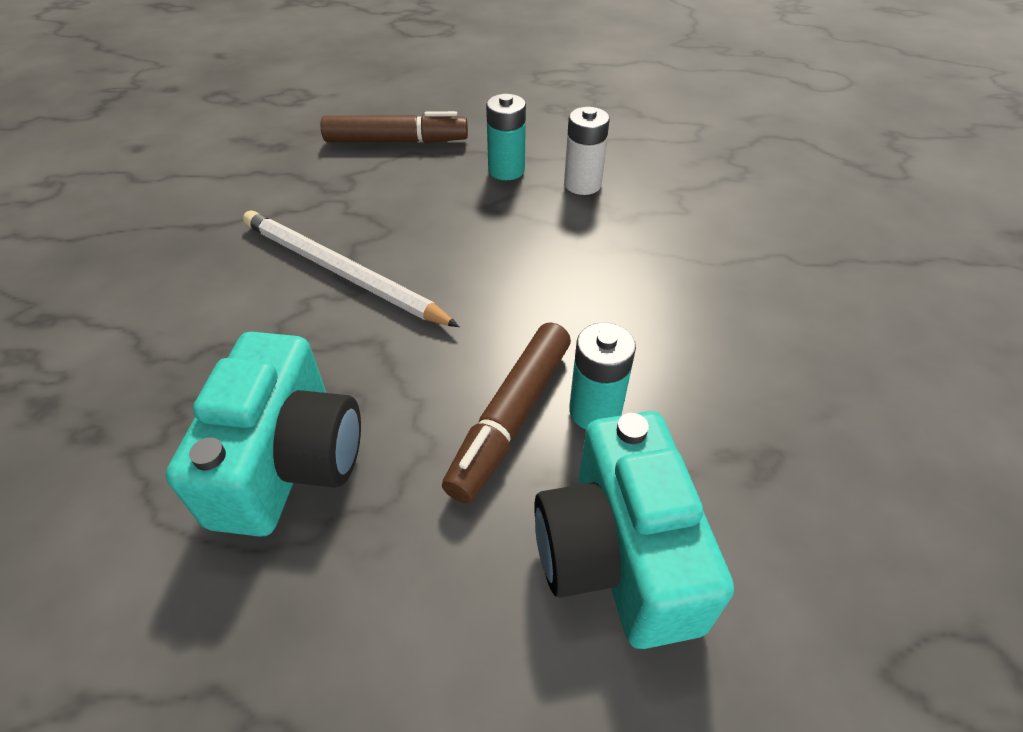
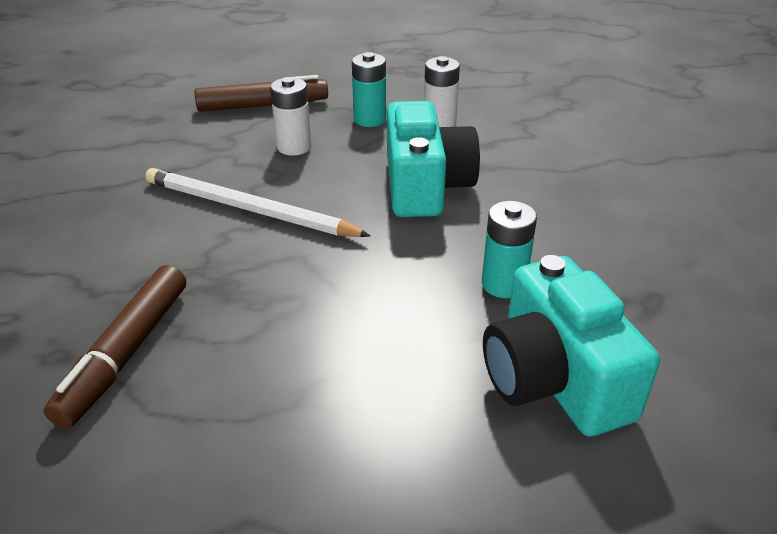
camera: 10 degrees left, 10 degrees down
turquoise camera [165,332,361,537] -> turquoise camera moved to [387,101,480,217]
brown marker [442,322,571,503] -> brown marker moved to [43,265,186,428]
none -> white battery [270,77,312,156]

